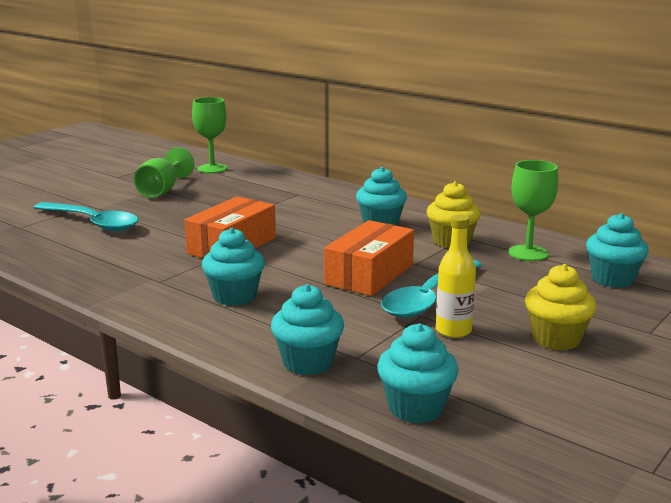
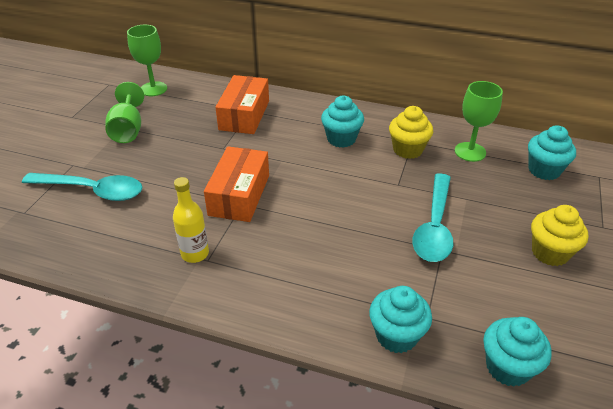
camera: 20 degrees left, 20 degrees up
turquoise cupcake [202,228,265,306] -> none
orange box [324,220,414,296] -> orange box moved to [215,75,269,134]
yellow bottle [436,215,476,338] -> yellow bottle moved to [173,177,209,263]

